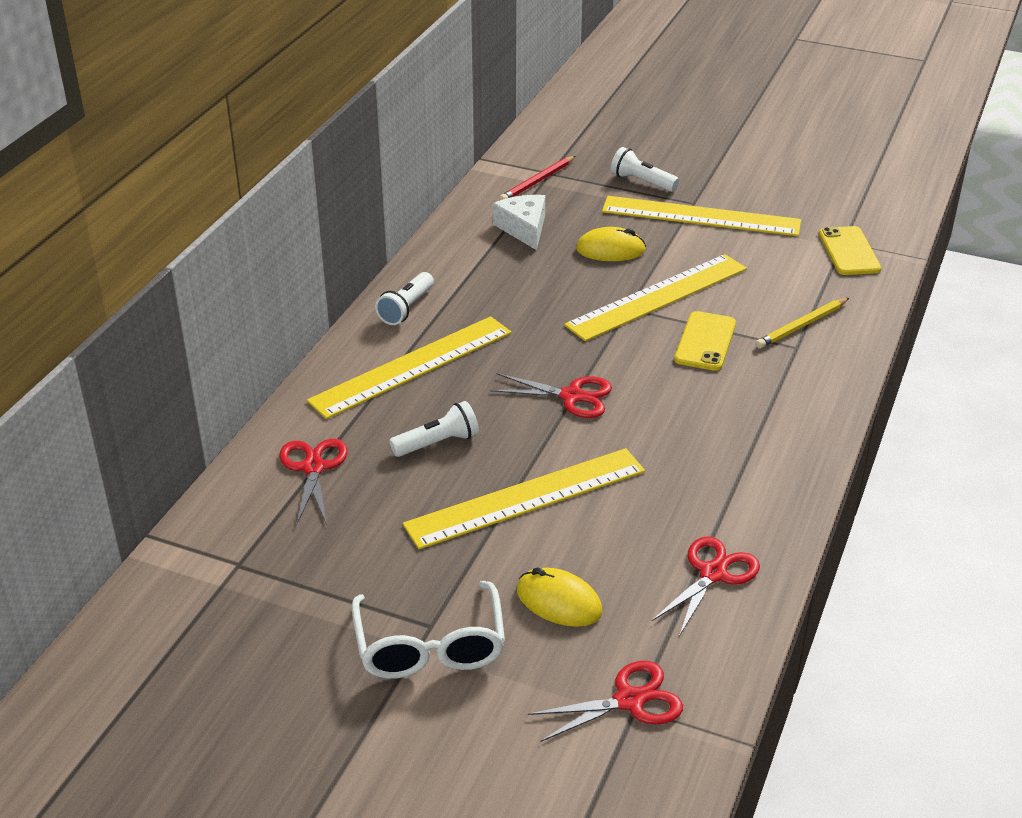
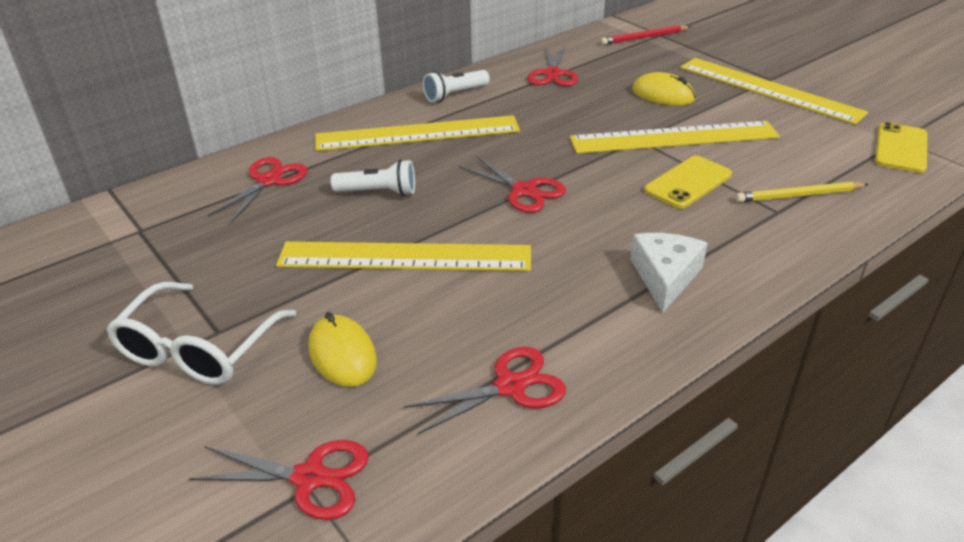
camera: 30 degrees right, 0 degrees up
white cheese [493,195,545,250] -> white cheese moved to [630,233,708,312]
white flashlight [611,147,679,192] -> none
none -> red scissors [527,47,578,86]

